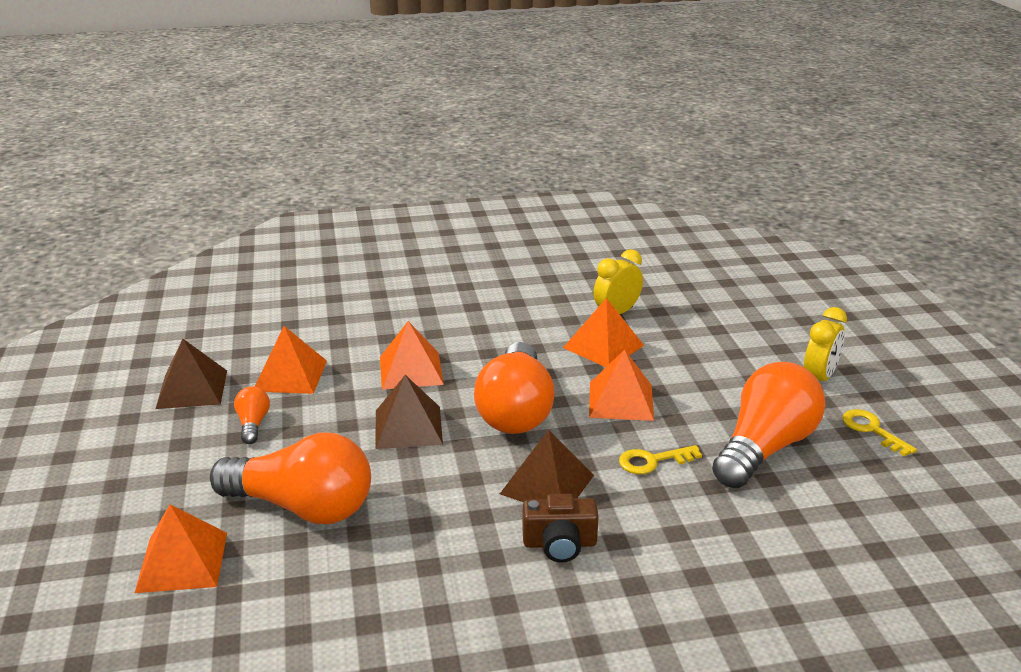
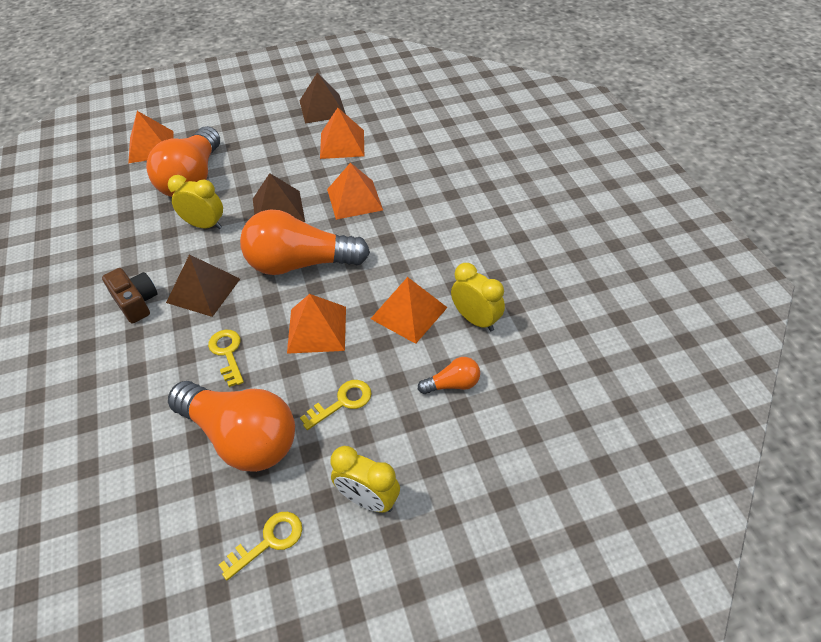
camera: 85 degrees right, 20 degrees up
orange light bulb [234,386,270,444] -> orange light bulb moved to [418,357,480,394]
brown camera [522,494,599,563] -> brown camera turned 150 degrees clockwise [102,268,158,323]
none -> yellow clock [168,175,223,229]
none -> yellow key [300,380,371,430]

